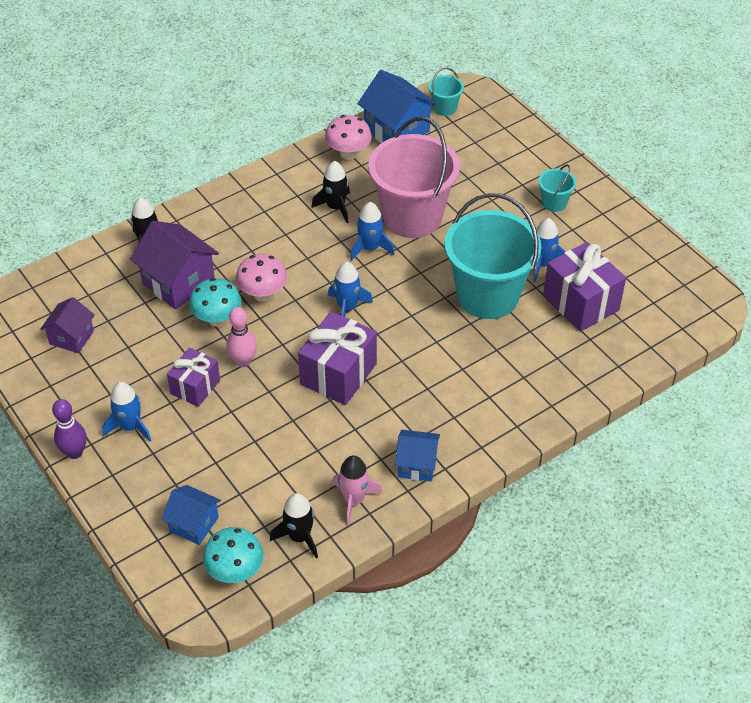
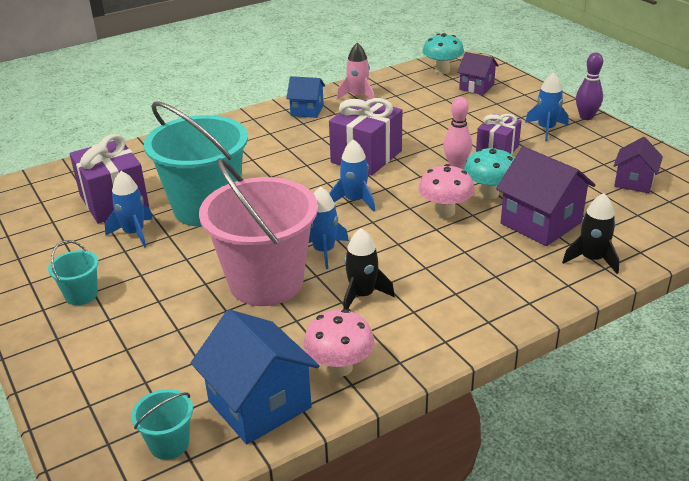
camera: 175 degrees left, 15 degrees down
blue house [162,485,221,545] -> purple house [457,52,499,95]
black rocket [270,493,318,558] -> none

